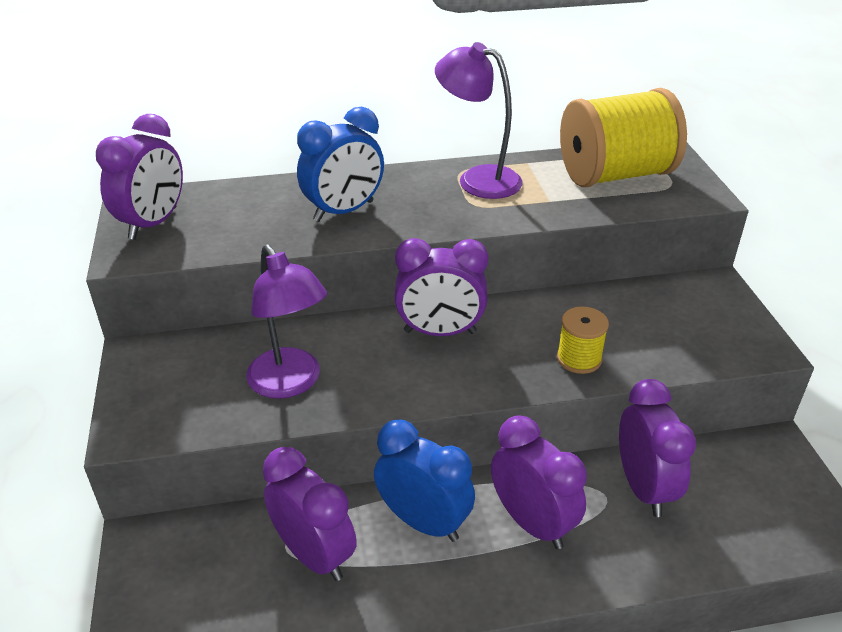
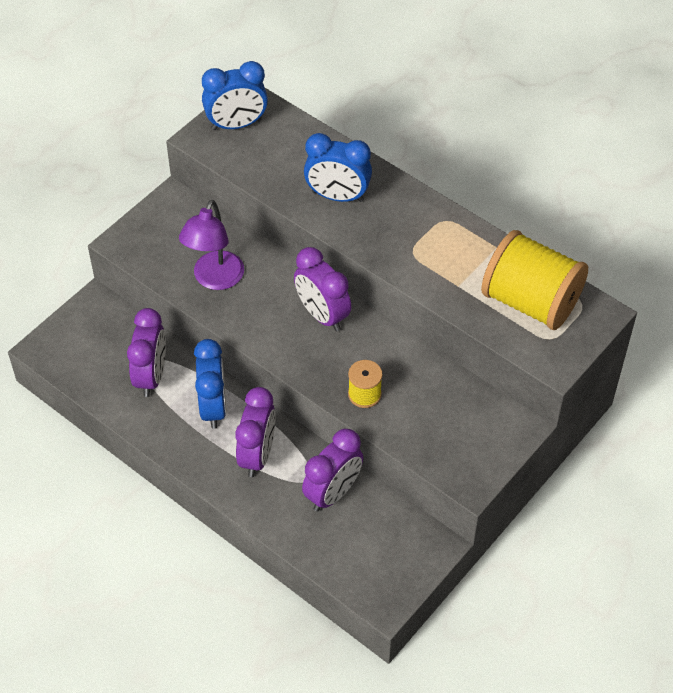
camera: 50 degrees right, 15 degrees up
purple clock [96,114,183,240] -> blue clock [202,61,268,130]
purple lamp [435,42,523,199] -> none

